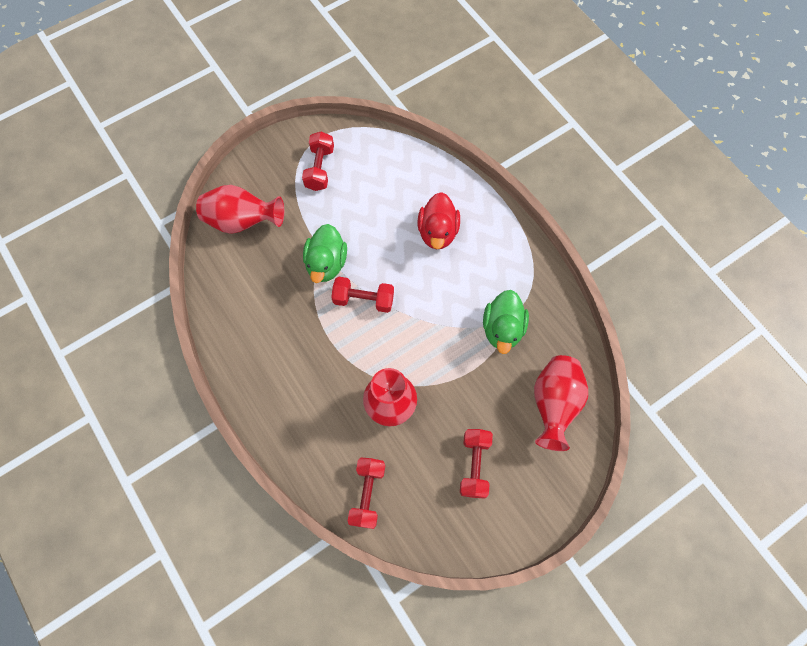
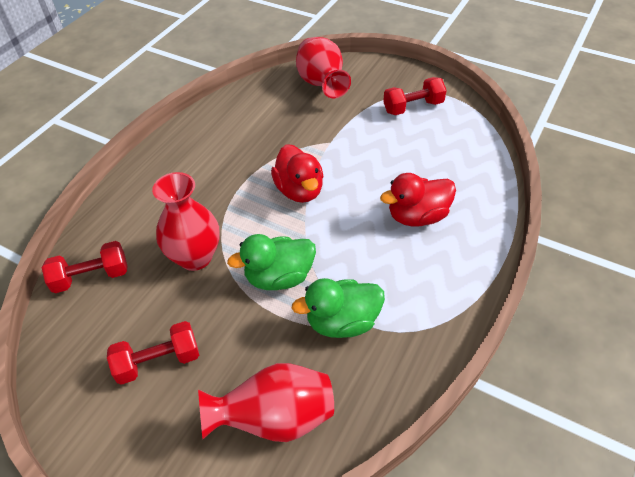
camera: 65 degrees right, 20 degrees down
green duck [303,224,347,283] -> green duck moved to [227,234,316,290]
red dumbbell [331,277,394,313] -> red duck [271,144,324,203]

